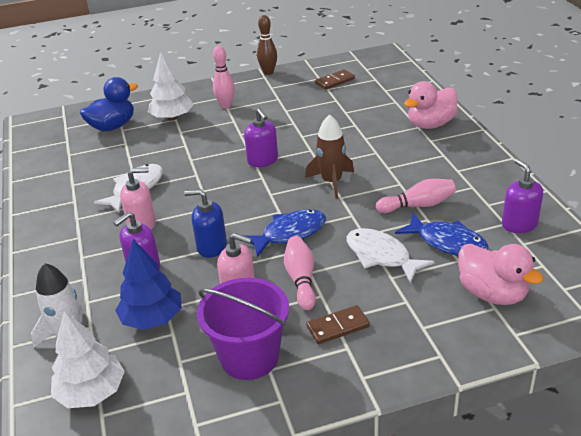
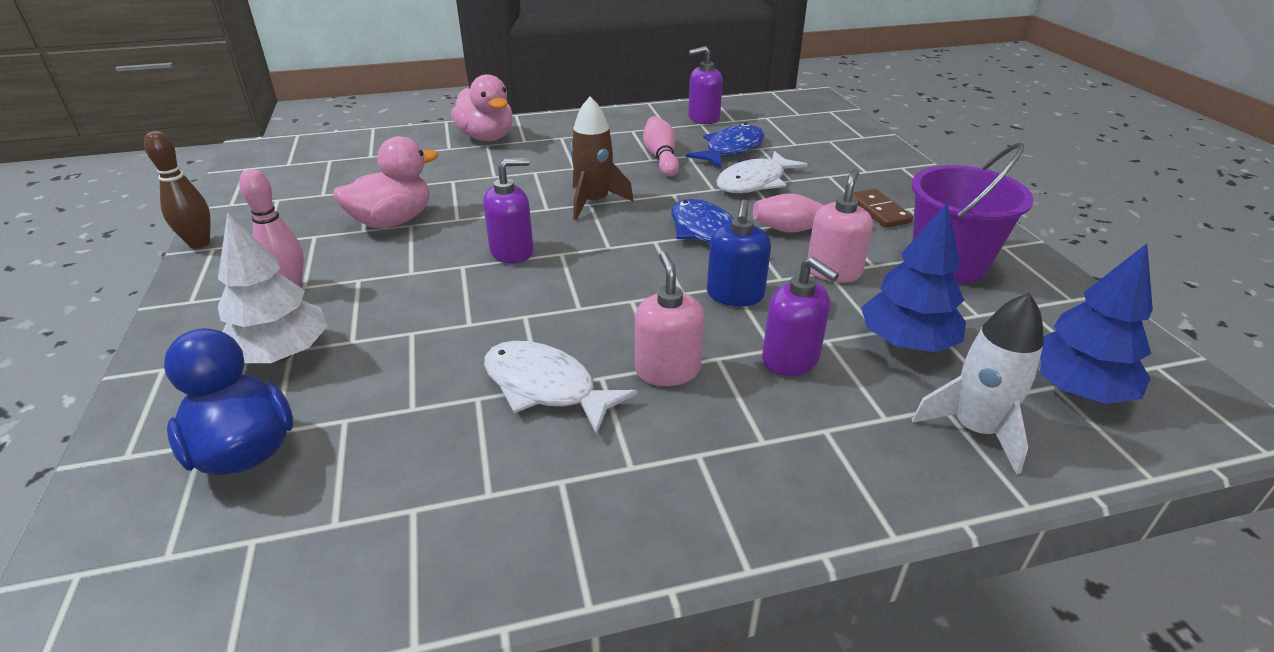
camera: 90 degrees left, 0 degrees up
white tree [51,311,125,408] -> blue tree [1040,244,1153,404]
brown domino [315,69,355,90] -> none
pink duck [458,244,544,305] -> pink duck moved to [333,136,438,228]

